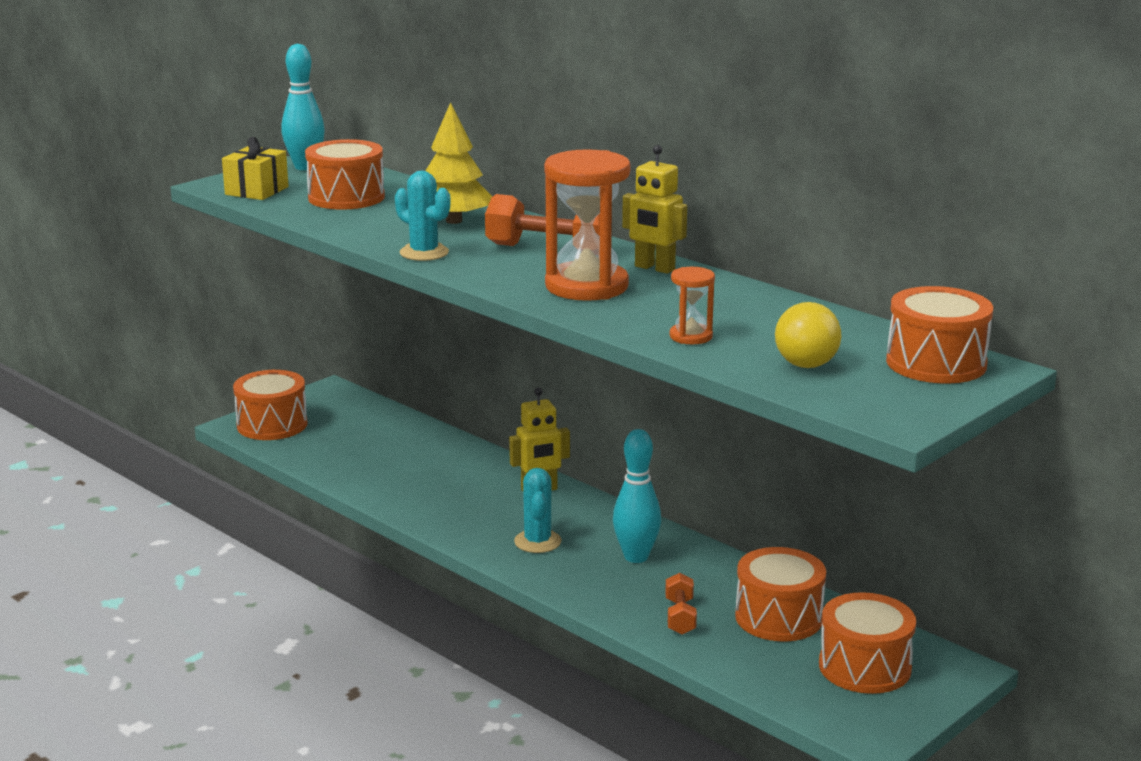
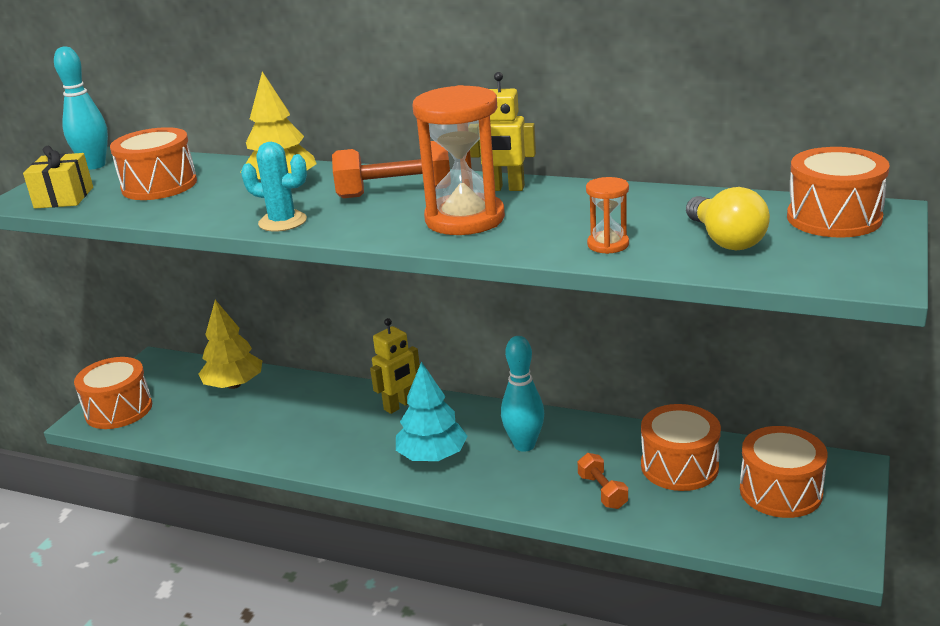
camera: 20 degrees left, 5 degrees up
turquoise cactus [514,468,561,553] -> turquoise tree [396,361,468,461]
none -> yellow tree [198,300,262,389]

